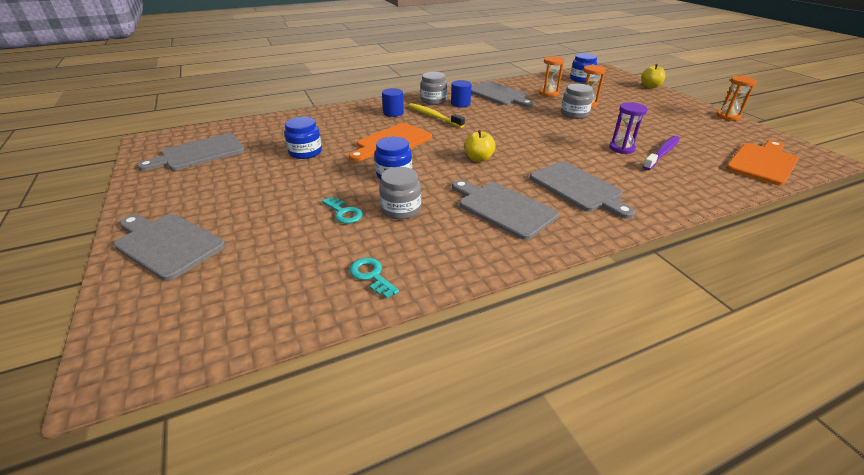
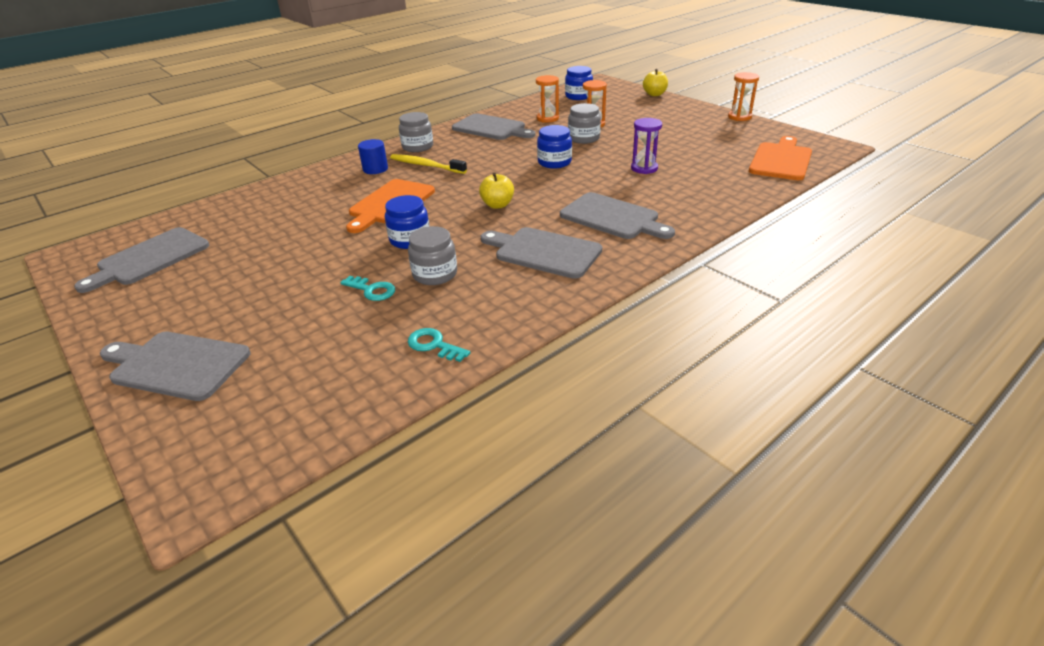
camera: 15 degrees left, 0 degrees up
blue jar [284,117,322,159] -> blue jar moved to [537,125,572,169]
blue cylinder [451,80,472,107] -> none
purple toothbrush [643,136,680,170] -> none

